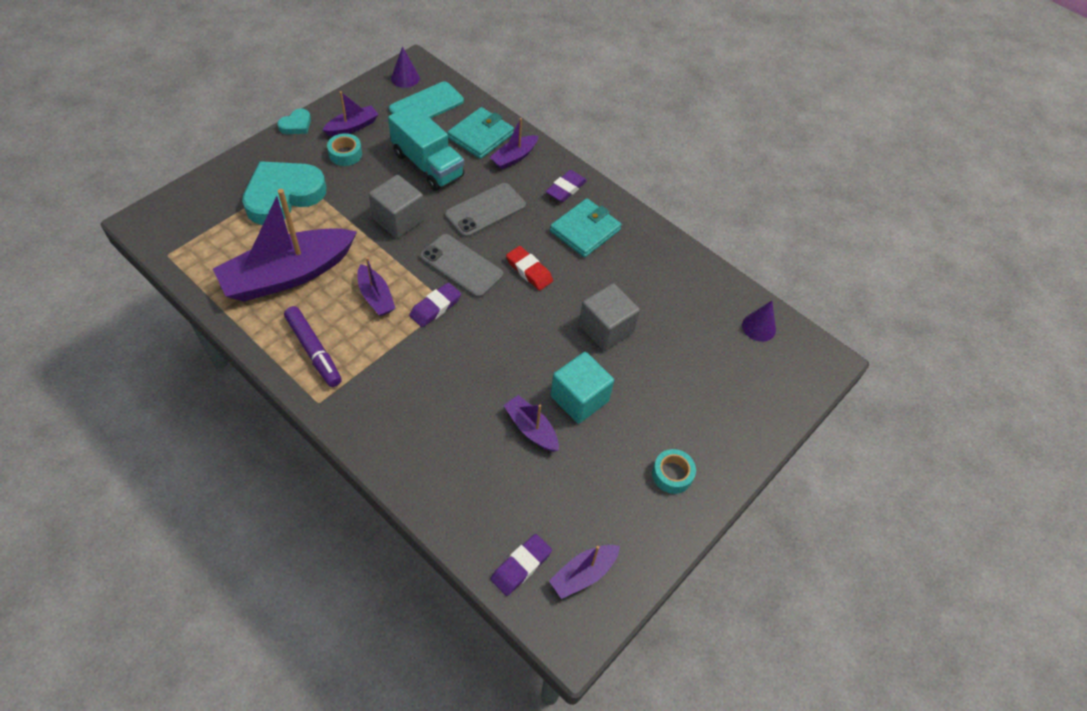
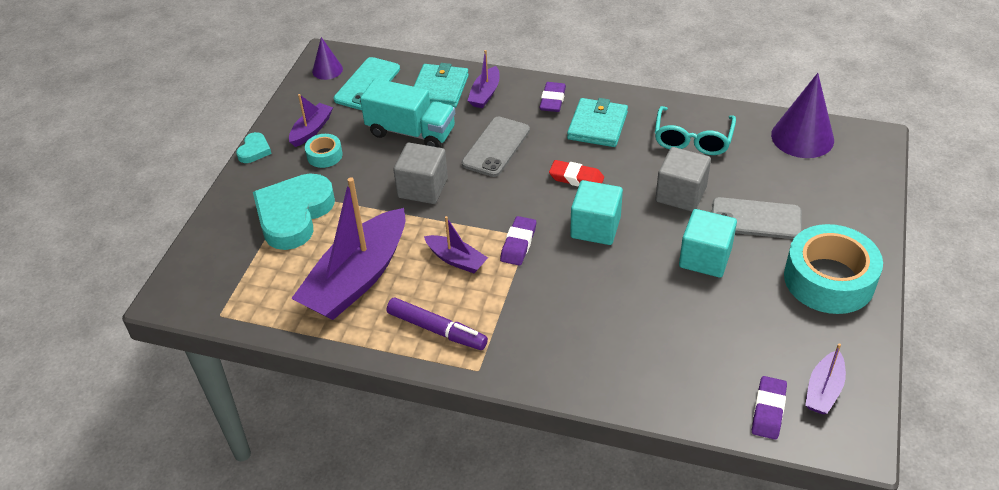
camera: 20 degrees left, 10 degrees down
grey phone [420,234,503,298] -> grey phone moved to [712,197,802,239]
purple boat [503,395,559,452] -> none
turquoise tape [652,449,696,494] -> turquoise tape [784,224,883,314], size x2.17
purple cone [742,301,776,342] -> purple cone [771,73,834,158], size x1.83
none -> turquoise cube [570,180,623,245]
none -> turquoise glasses [655,106,736,155]

